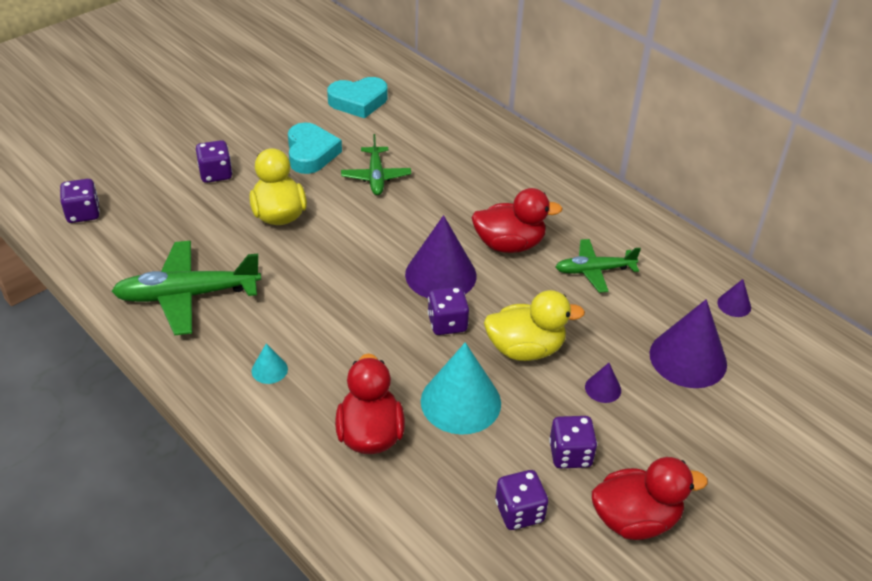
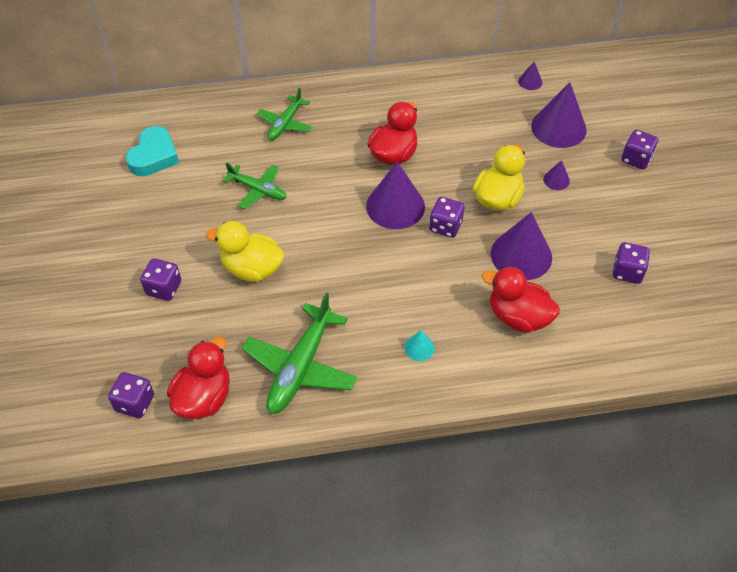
camera: 55 degrees left, 10 degrees up
turquoise heart [288,123,342,174] -> none
turquoise cone [421,342,501,435] -> purple cone [491,212,552,280]
purple dice [549,416,597,468] -> purple dice moved to [621,130,658,170]
green plane [556,239,641,293] -> green plane moved to [257,88,312,140]
red duck [592,457,708,540] -> red duck moved to [167,337,230,419]

